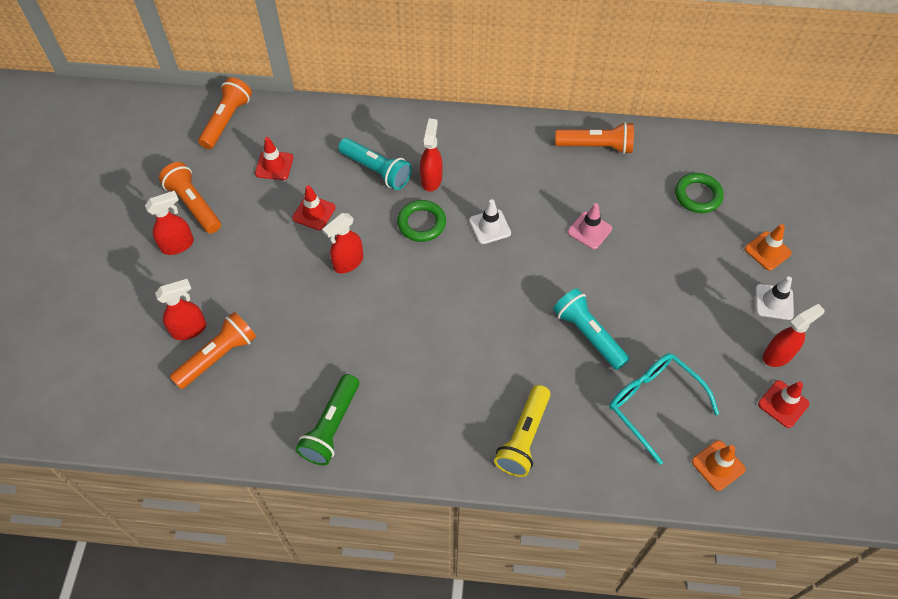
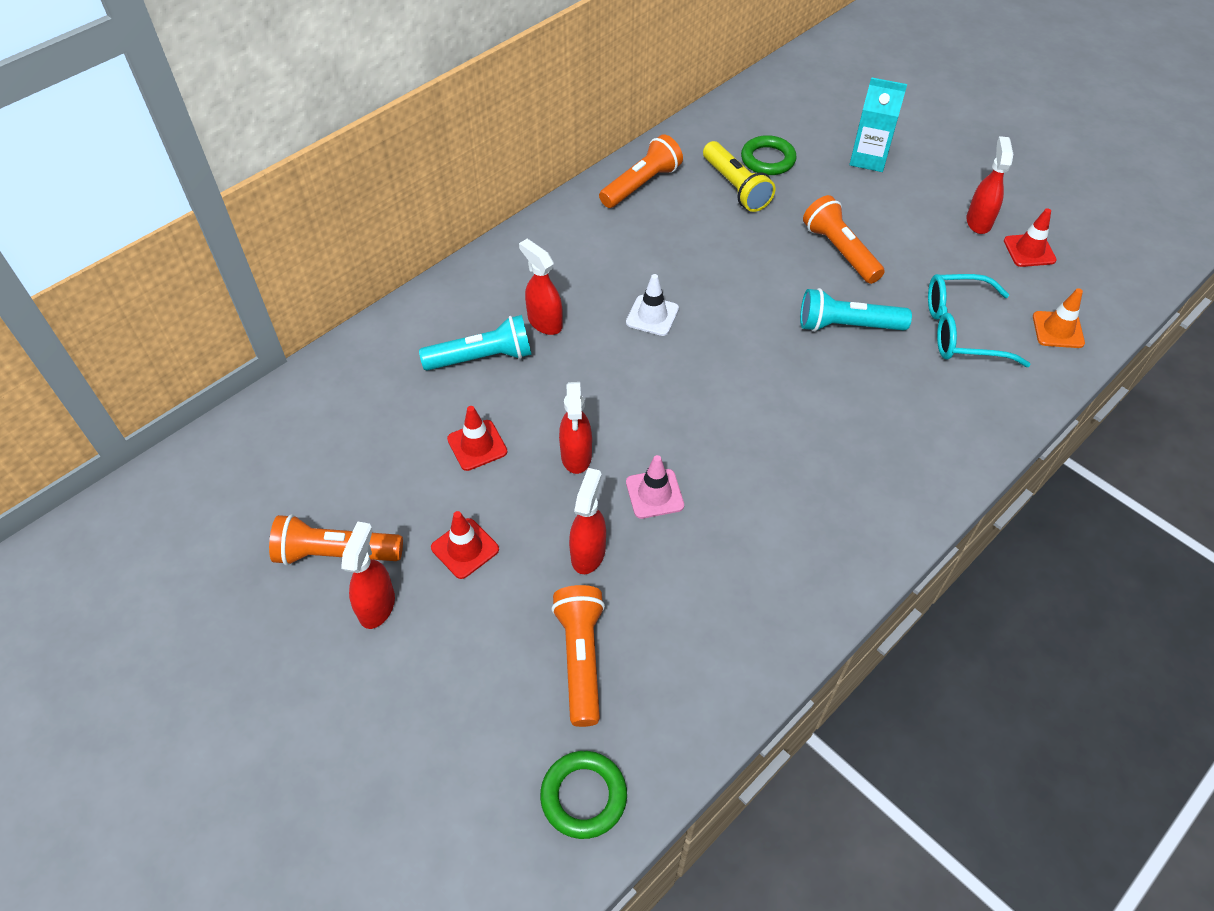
camera: 50 degrees left, 5 degrees down
red spray bottle [155,279,206,340] -> red spray bottle moved to [569,468,606,574]
orange flashlight [198,77,252,149] -> orange flashlight moved to [803,195,885,284]
red traffic cone [255,137,293,180] -> red traffic cone moved to [431,511,499,579]
green flashlight [296,374,359,466] -> none
green ring [397,200,446,242] -> green ring moved to [540,751,627,839]
yellow flashlight [494,385,550,477] -> yellow flashlight moved to [703,141,775,212]
pink traffic cone [568,203,612,249] -> pink traffic cone moved to [626,455,684,519]
orange traffic cone [745,224,792,271] -> turquoise carton [850,77,907,172]
white traffic cone [756,276,794,320] -> none

